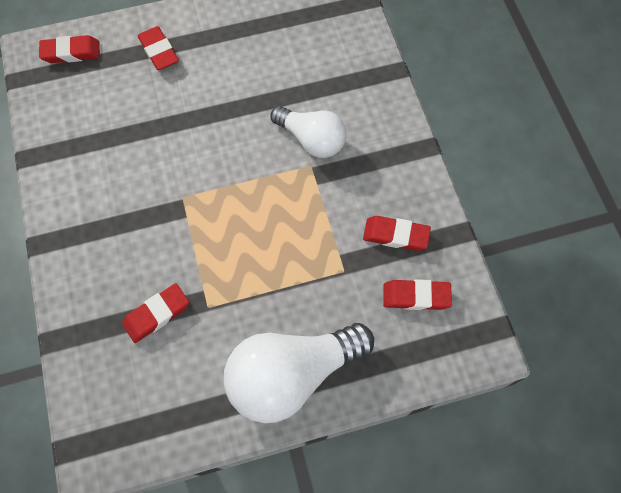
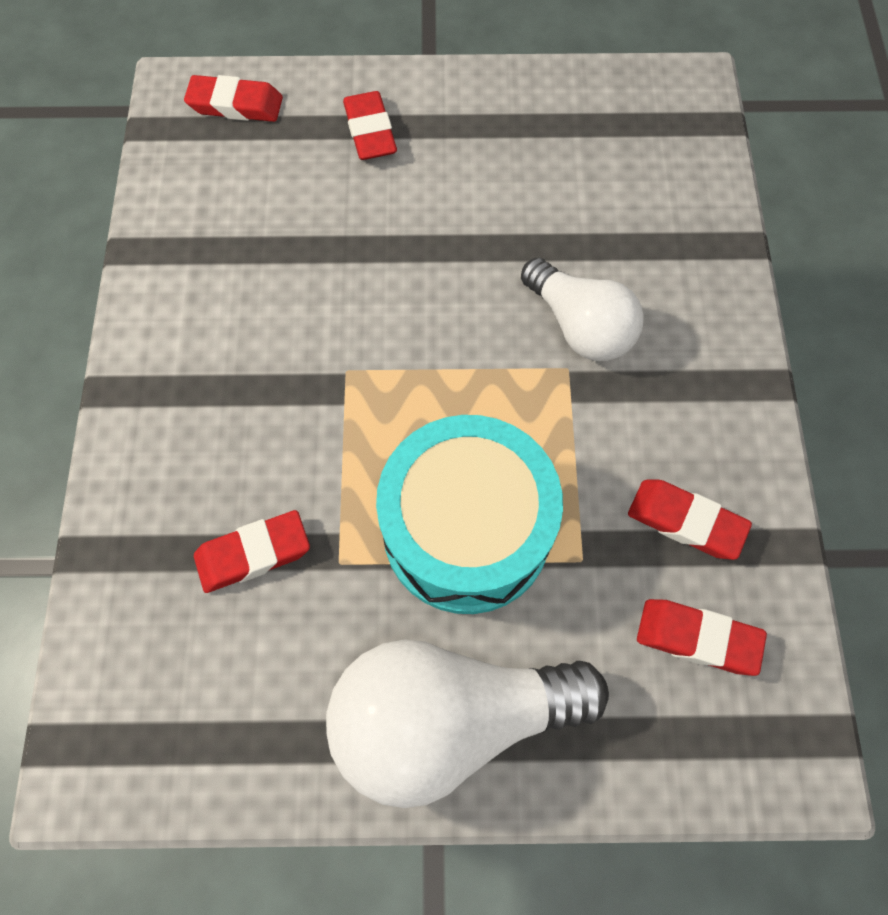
camera: 15 degrees right, 0 degrees up
none -> turquoise drum [376,415,563,614]

